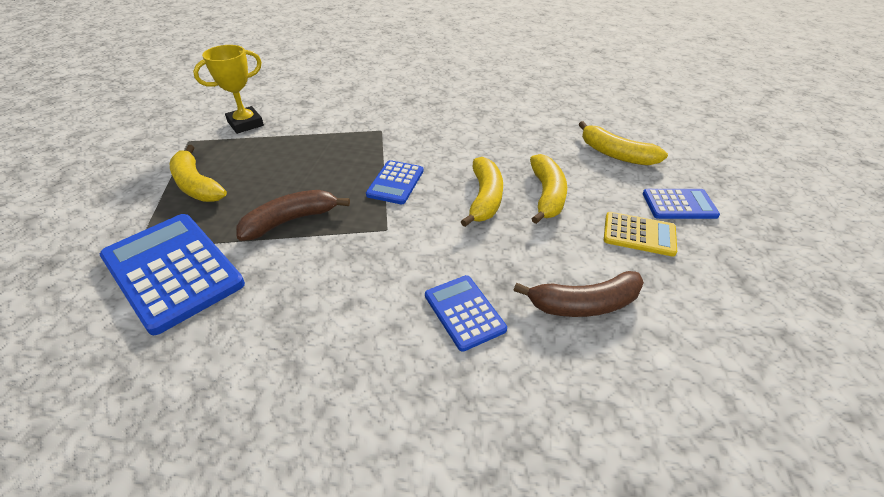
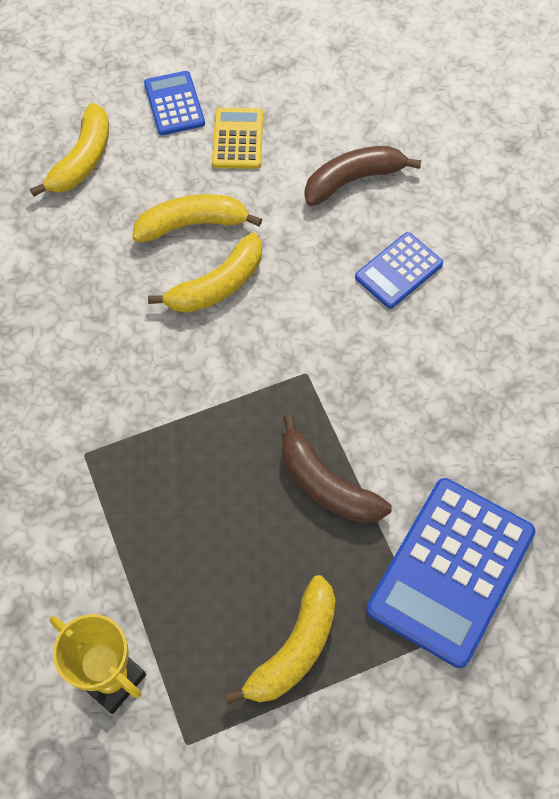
camera: 105 degrees left, 20 degrees up
blue calculator [366,160,424,204] -> none
yellow banana [460,157,503,227] -> yellow banana turned 150 degrees clockwise [148,233,262,313]
brown banana [514,271,644,317] -> brown banana turned 90 degrees counterclockwise [304,146,422,206]

